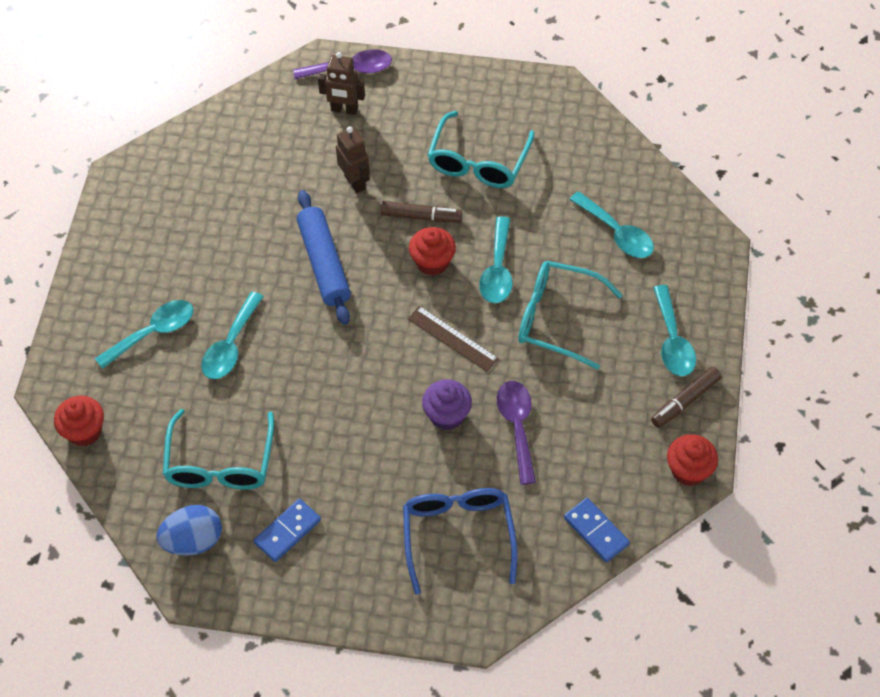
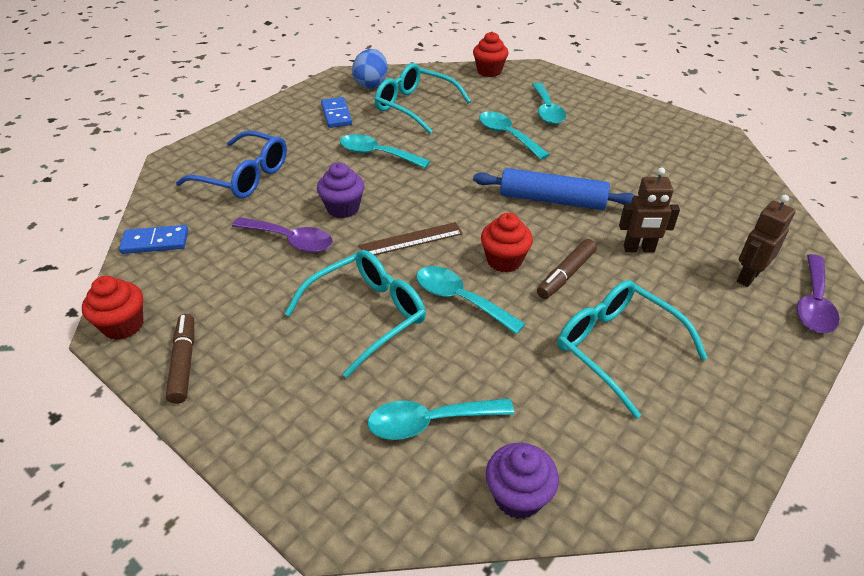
camera: 120 degrees right, 15 degrees down
turquoise spoon [653,285,696,376] -> turquoise spoon moved to [340,134,430,168]
none -> purple cupcake [486,443,559,519]

